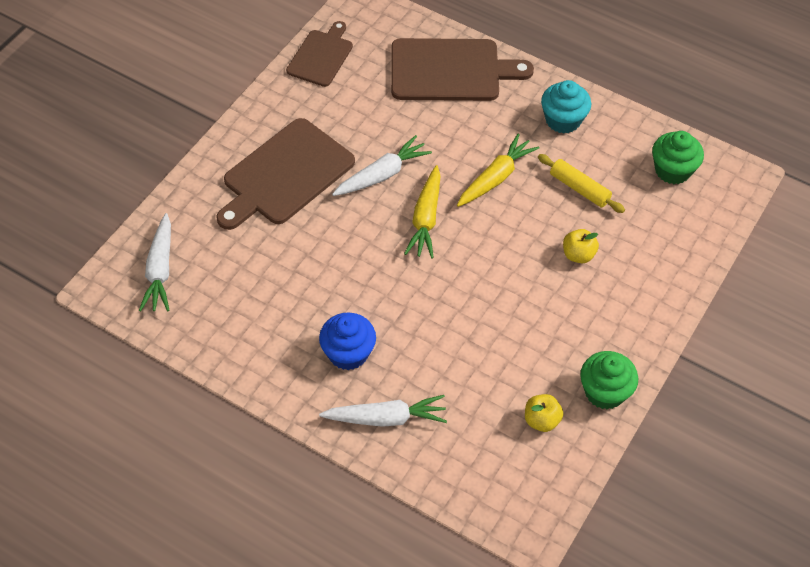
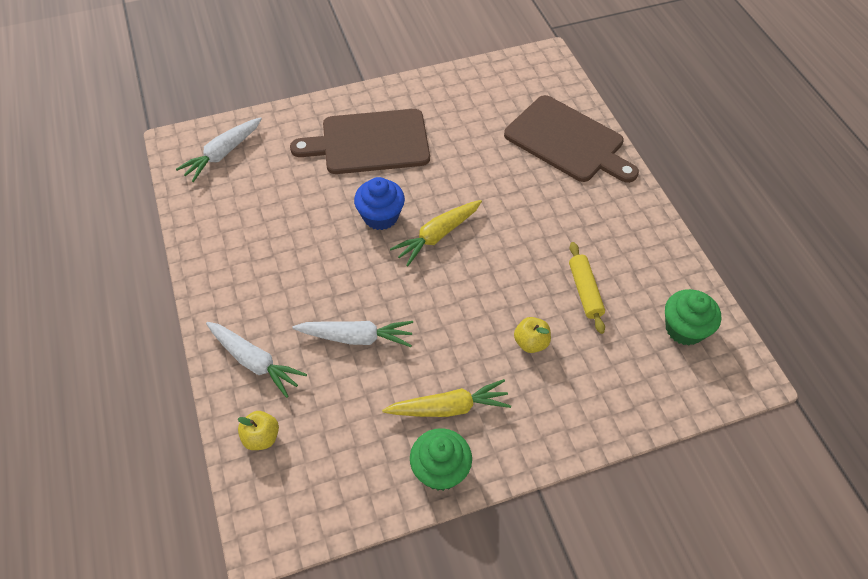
camera: 40 degrees right, 0 degrees up
brown cutting board [286,21,353,87] -> none
blue cupcake [319,312,376,370] -> blue cupcake moved to [354,177,405,230]
white carrot [332,135,432,196] -> white carrot moved to [292,321,413,347]
yellow carrot [457,133,539,207] -> yellow carrot moved to [382,379,511,417]
yellow apple [525,394,563,432] -> yellow apple moved to [238,411,279,450]
turquoise cupcake [541,80,591,134] -> none

